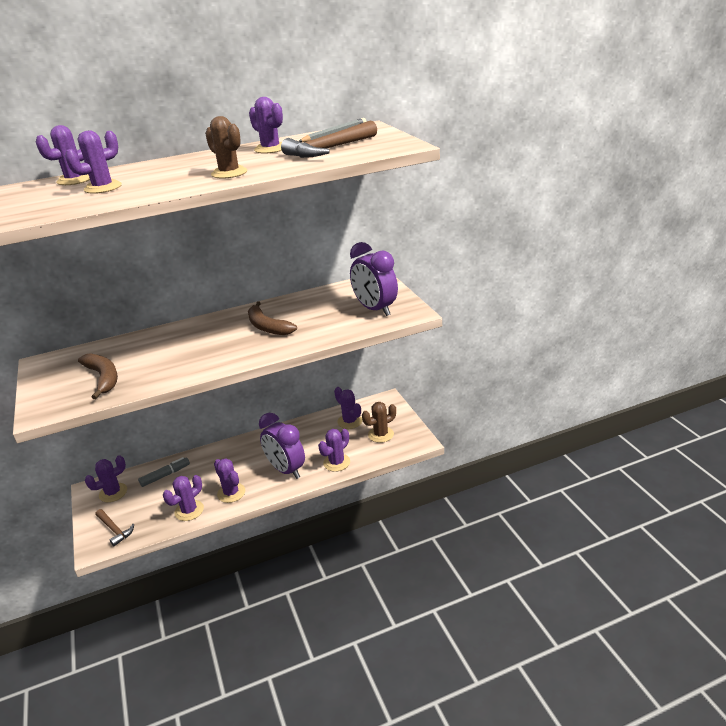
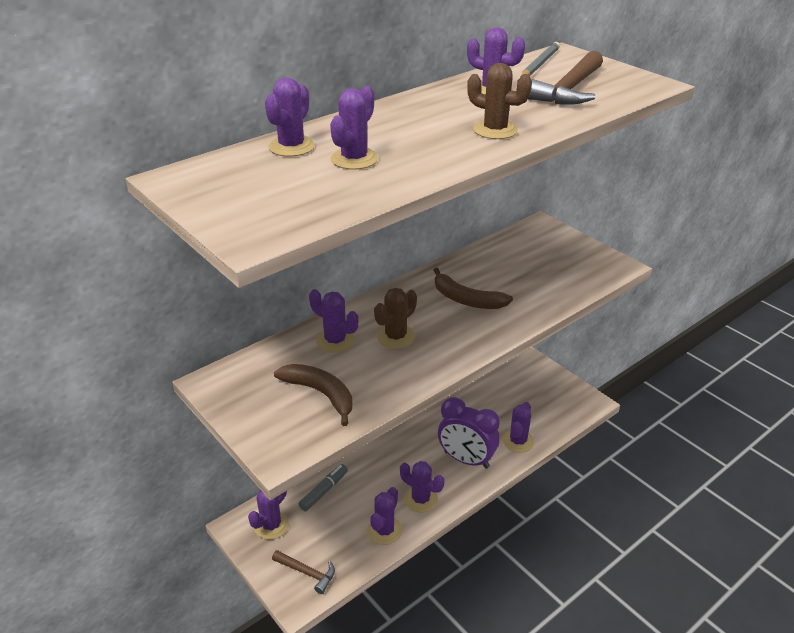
camera: 20 degrees left, 5 degrees up
purple cactus [334,387,362,429] -> purple cactus moved to [309,289,358,353]
purple clock [350,242,398,316] -> none
brown cactus [362,402,396,443] -> brown cactus moved to [374,288,417,349]

